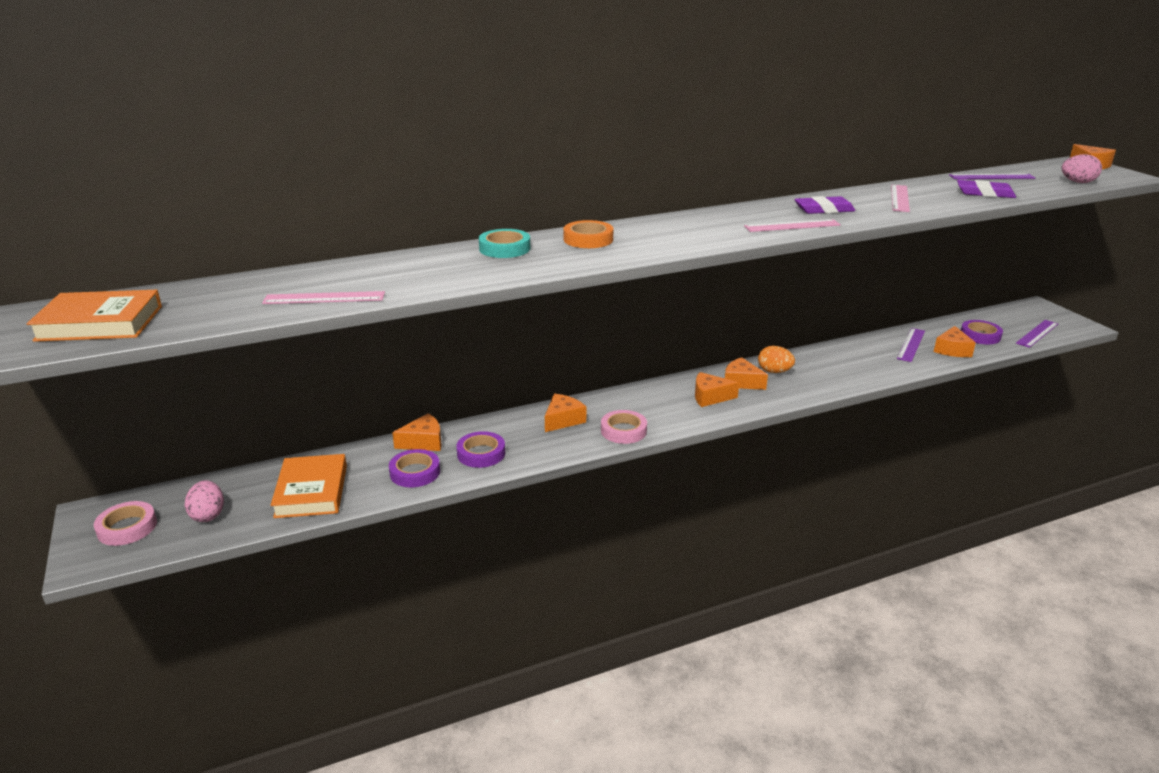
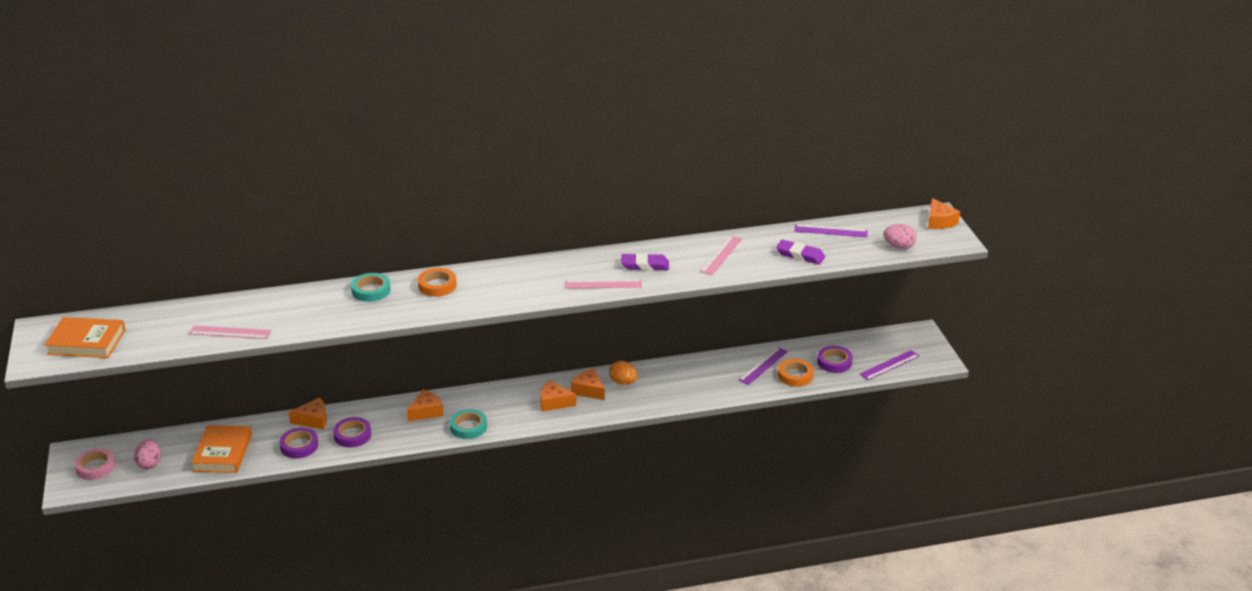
camera: 10 degrees right, 5 degrees up
pink tape [601,410,647,444] -> turquoise tape [450,409,487,439]
orange cheese [934,326,976,357] -> orange tape [778,359,814,387]

